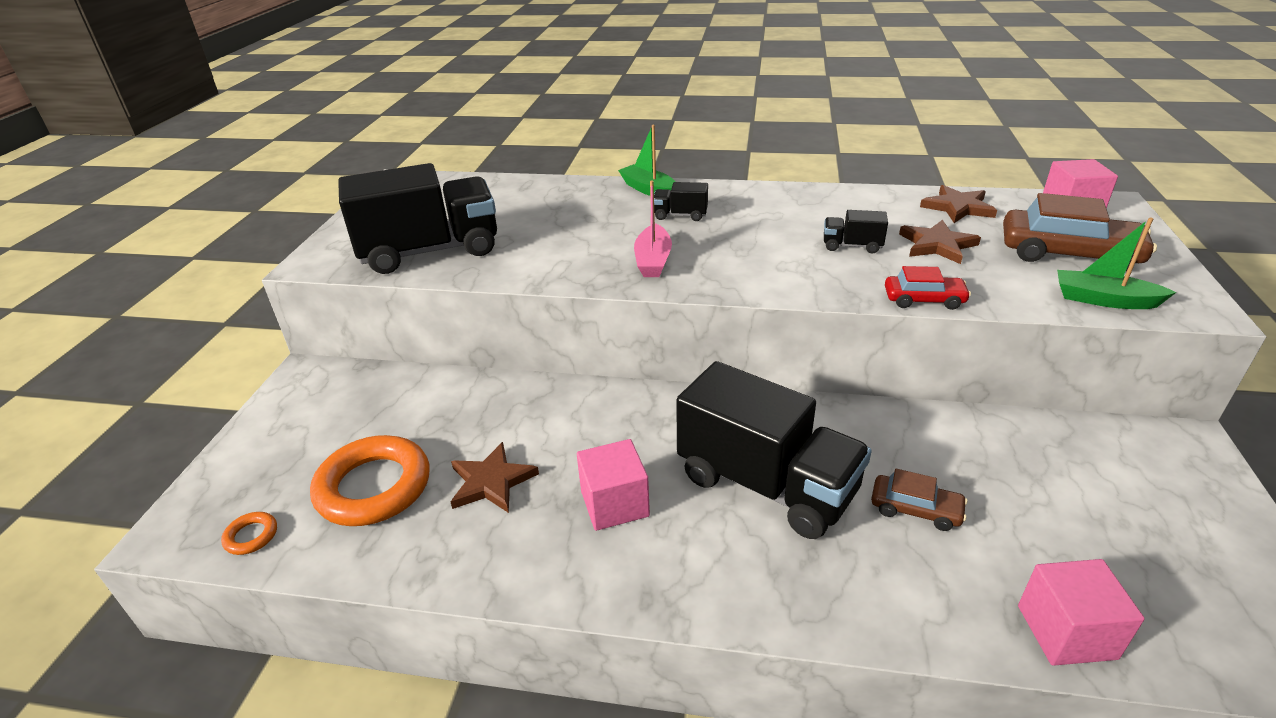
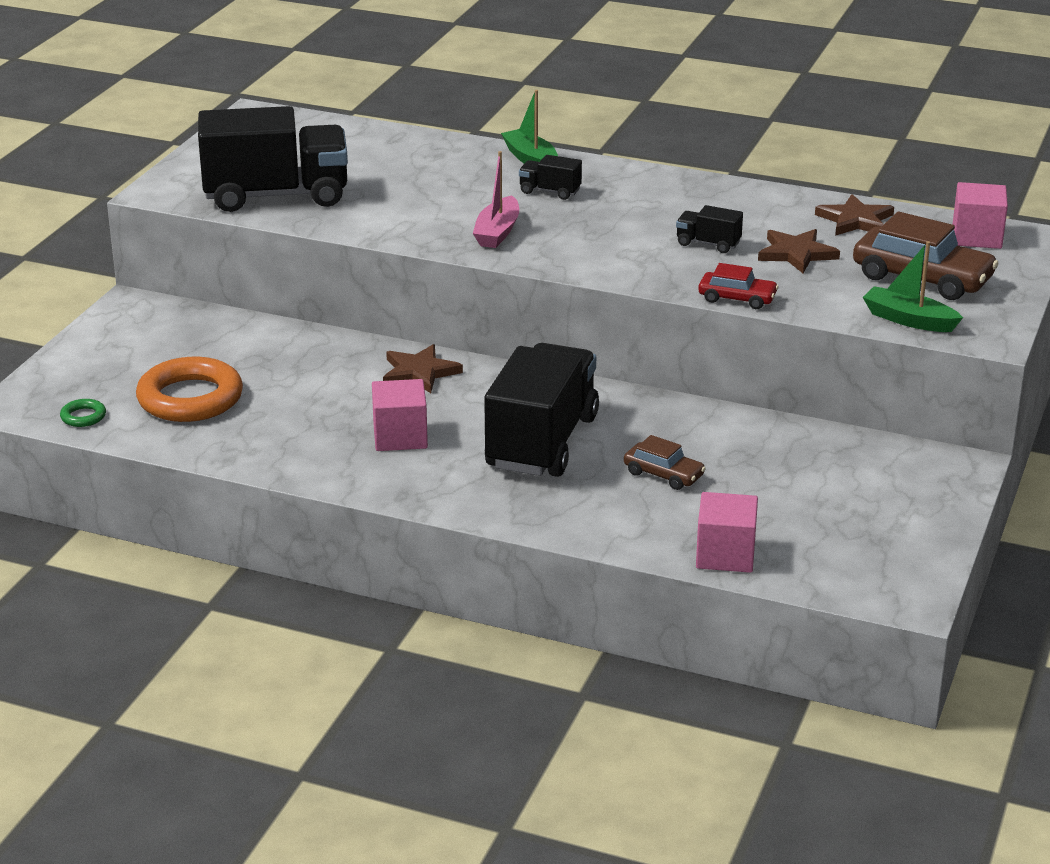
camera: 10 degrees right, 5 degrees down
orange ring [221,512,277,555] -> green ring [60,399,106,427]
brown star [451,442,539,513] -> brown star moved to [383,344,463,393]
black truck [676,361,872,539] -> black truck turned 120 degrees counterclockwise [484,343,599,477]

